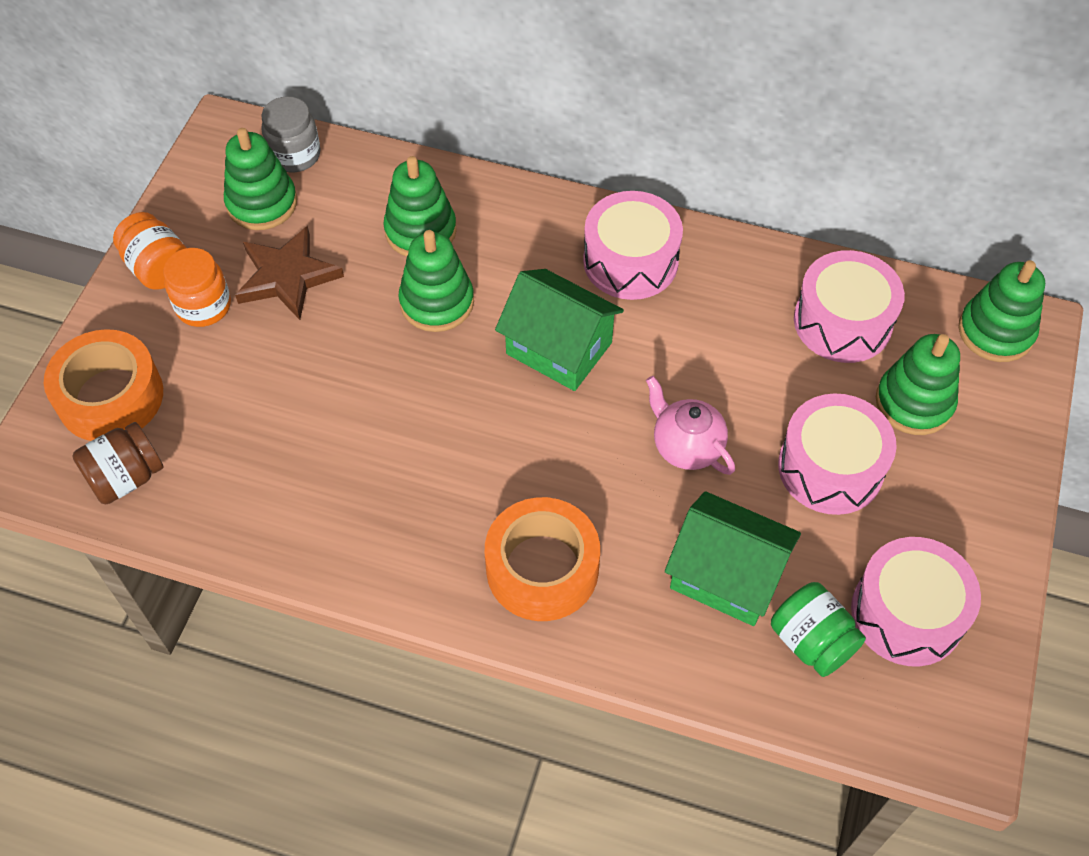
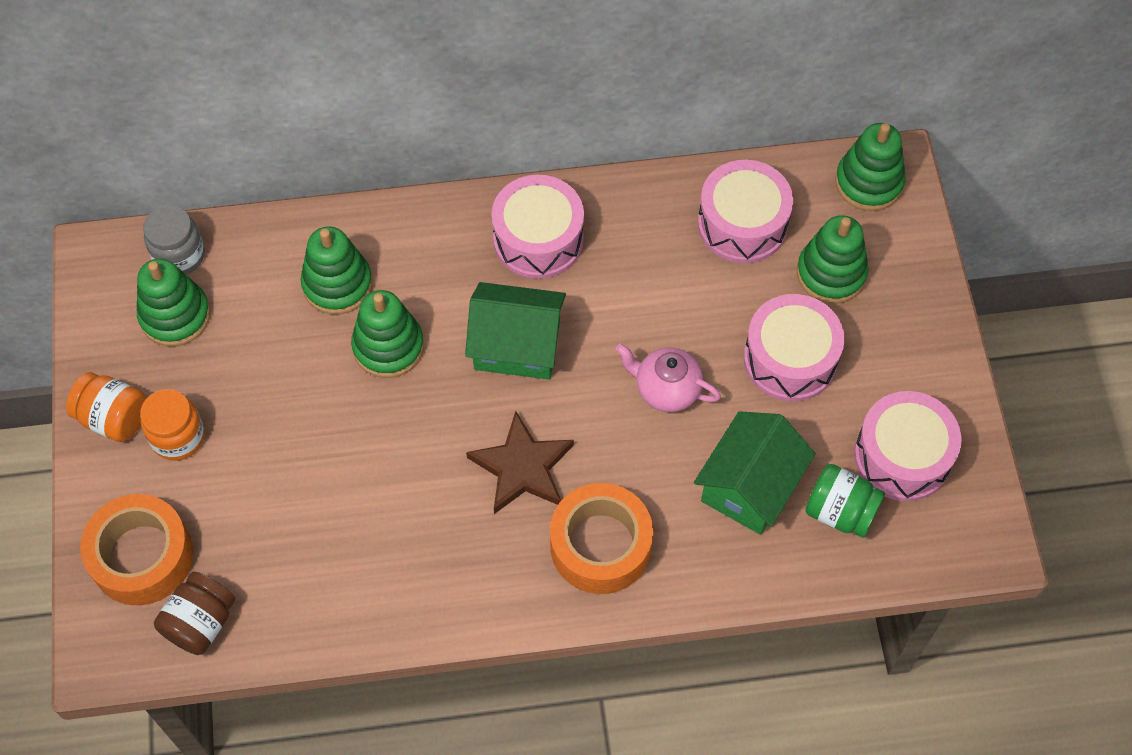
camera: 25 degrees left, 5 degrees up
brown star [235,226,344,320] -> brown star moved to [466,411,574,514]
green house [665,491,801,626] -> green house turned 60 degrees counterclockwise [694,411,816,535]

